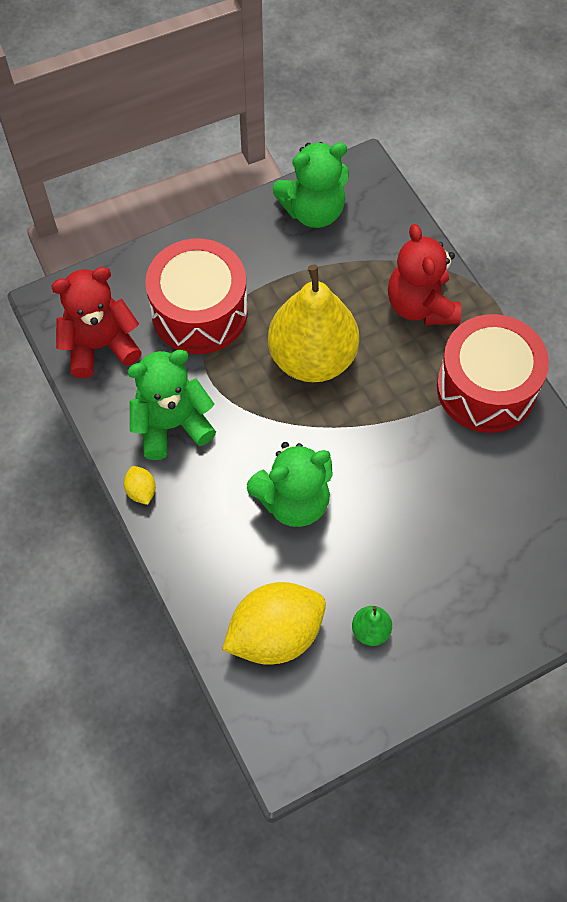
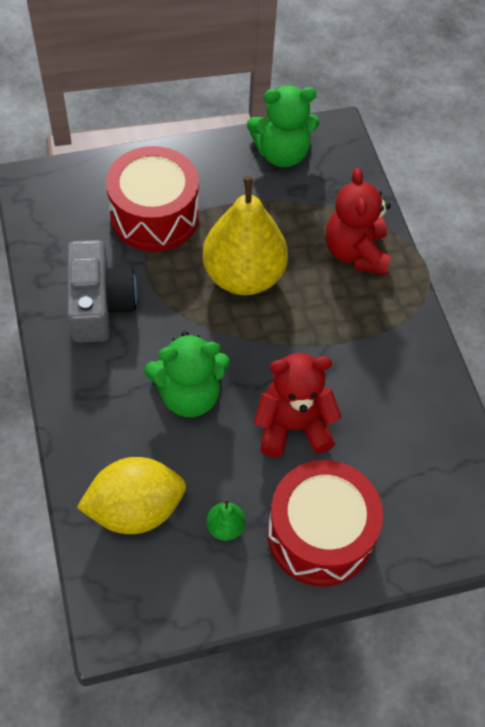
camera: 10 degrees right, 5 degrees down
red teddy bear [51,267,142,378] -> red teddy bear moved to [254,353,342,458]
yellow lemon [124,466,156,505] -> none
green teddy bear [128,350,216,460] -> grey camera [67,240,137,343]
red drum [437,314,549,433] -> red drum moved to [268,460,383,586]

